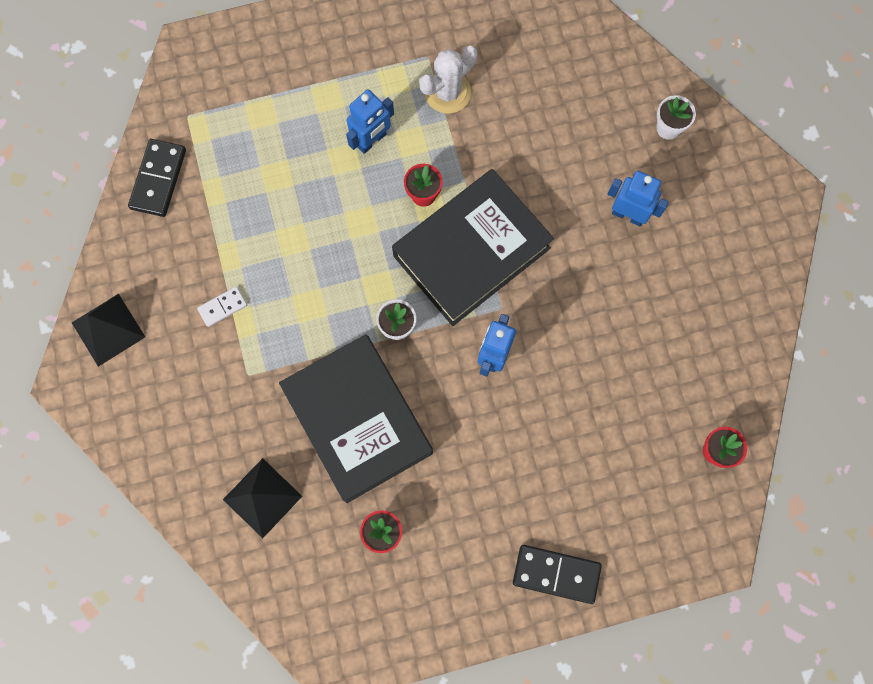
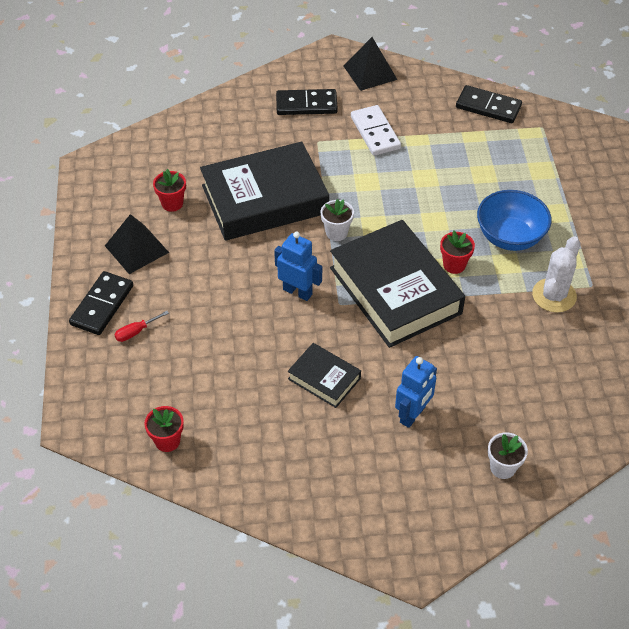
camera: 100 degrees right, 25 degrees down
white domino [197,286,247,327] -> white domino [351,105,401,156], size x1.72
black pyramid [223,458,302,538] -> black pyramid moved to [105,214,169,274]
blue robot [346,89,394,154] -> blue bowl [477,190,551,251]
white cactus [419,45,477,114] -> white cactus turned 60 degrees clockwise [532,236,580,313]
none -> red screwdriver [114,311,169,342]
none -> black domino [276,89,338,115]
none -> black book [288,343,361,408]

